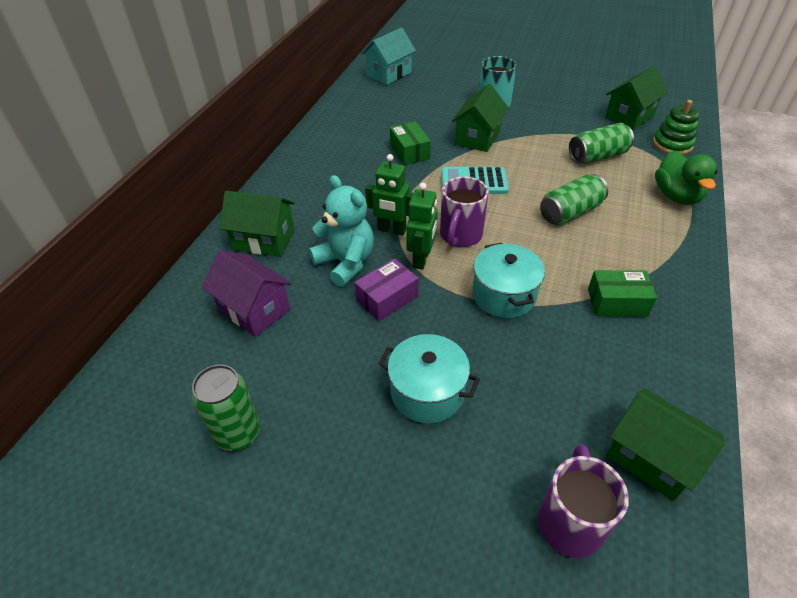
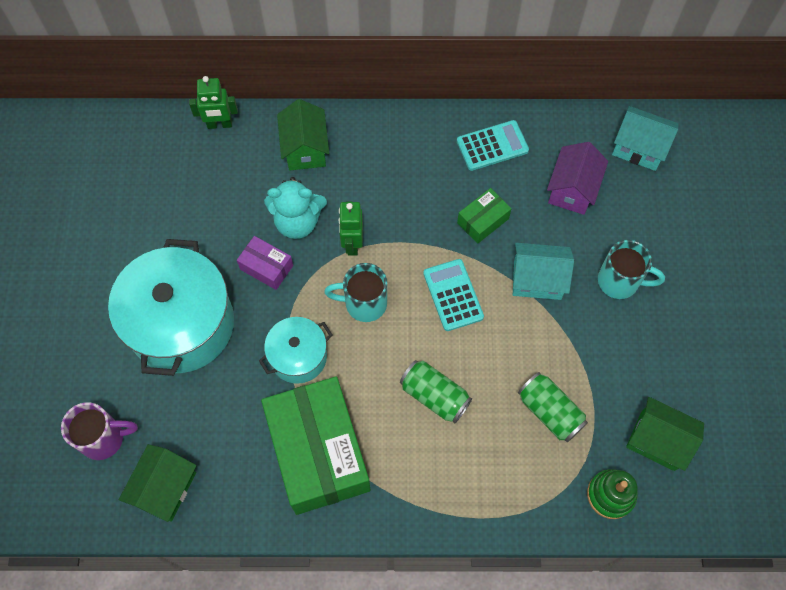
camera: 70 degrees right, 20 degrees up
green can [192,364,260,451] -> none
purple house [202,250,292,337] -> purple house moved to [547,142,608,215]
turquoise teddy bear [309,175,374,287] -> turquoise teddy bear turned 60 degrees clockwise [264,177,327,239]
turquoise pot [378,334,480,423] -> turquoise pot [108,239,234,376], size x1.88
green robot [406,183,438,270] -> green robot moved to [189,76,238,129]
purple mug [440,176,489,247] -> turquoise mug [324,263,387,322]
green house [451,84,508,152] -> turquoise house [513,243,574,300]
green box [588,270,657,317] -> green box [261,376,370,515], size x2.25
green duck [655,151,718,205] -> none
none -> turquoise calculator [457,120,529,171]

